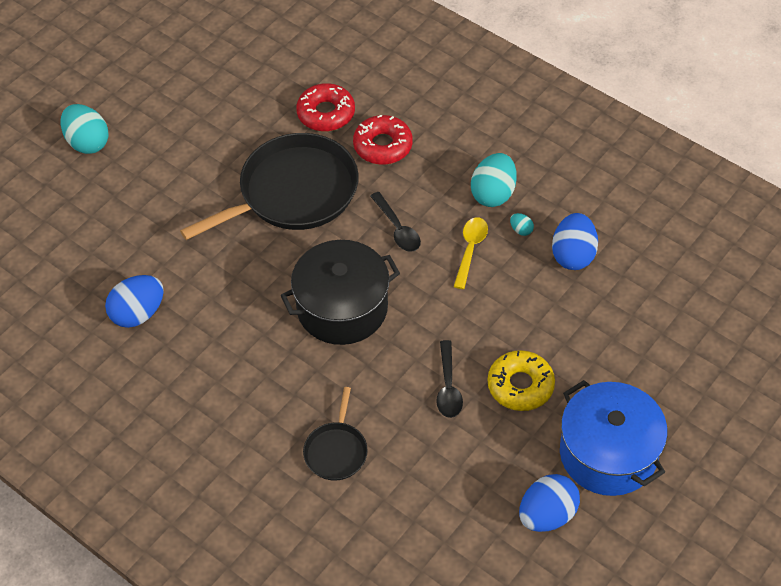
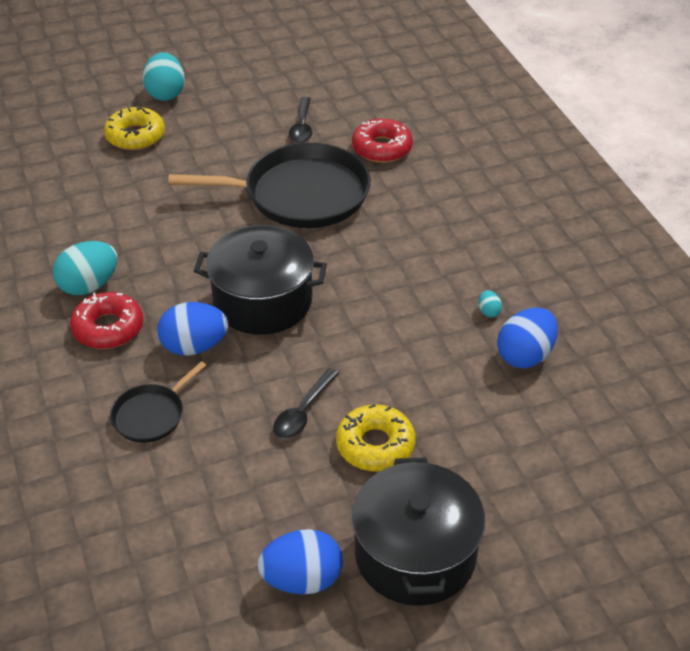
camera: 30 degrees right, 10 degrees down
blue egg [105,275,164,328] -> blue egg moved to [157,302,228,356]
red donut [353,115,413,165] -> red donut moved to [70,292,143,349]
black spoon [370,192,421,252] -> black spoon moved to [289,97,312,143]
yellow spoon [454,217,488,289] -> none
turquoise egg [471,153,517,207] -> turquoise egg moved to [53,241,117,295]
blue pot [560,380,668,496] -> black pot [352,457,485,606]
none -> yellow donut [104,105,165,150]

